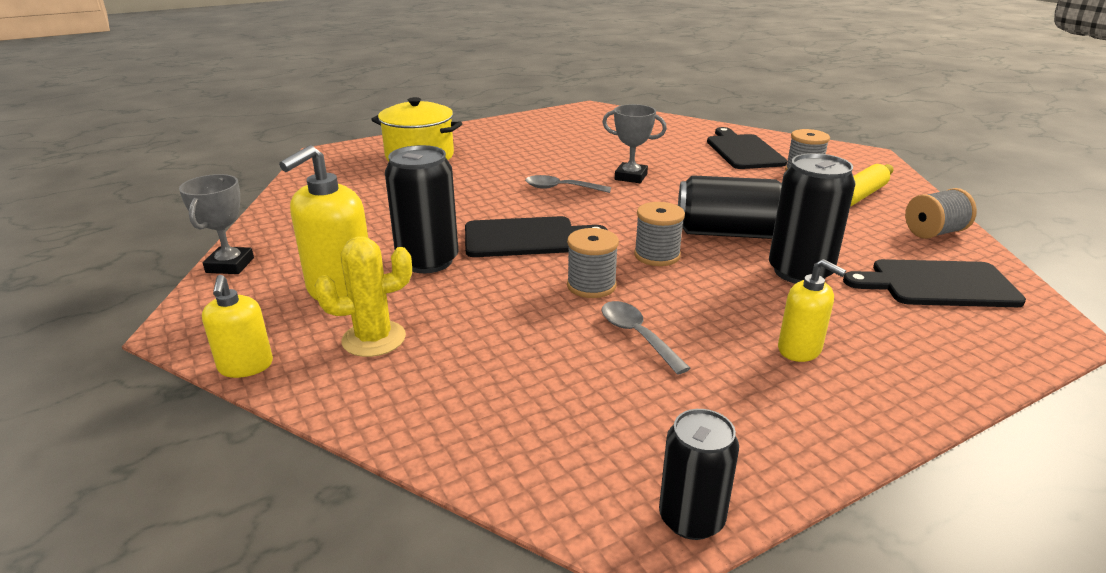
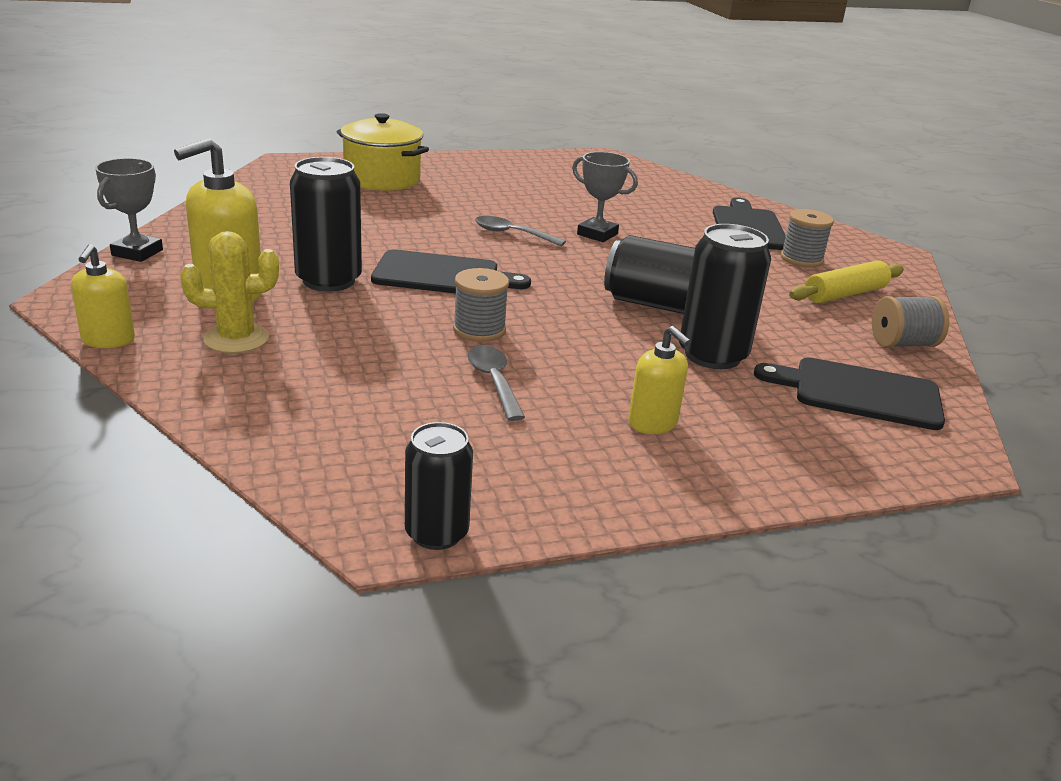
camera: 10 degrees right, 0 degrees up
grey spool [634,202,685,266] -> none

